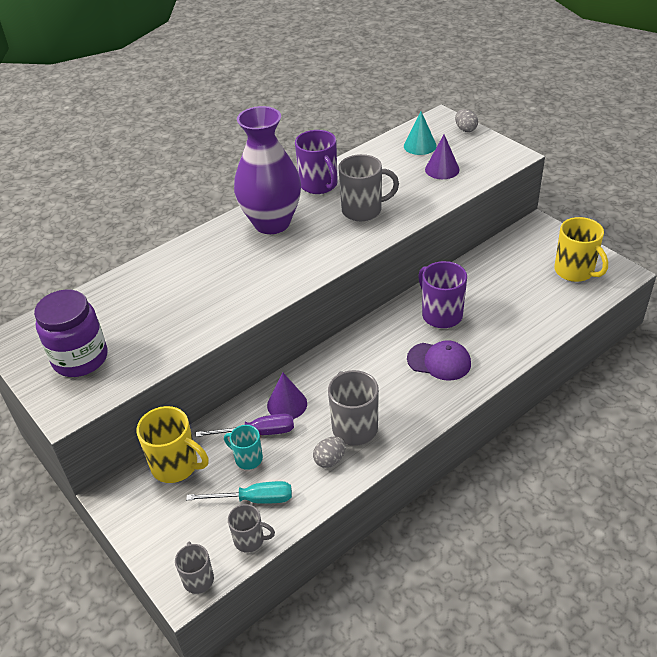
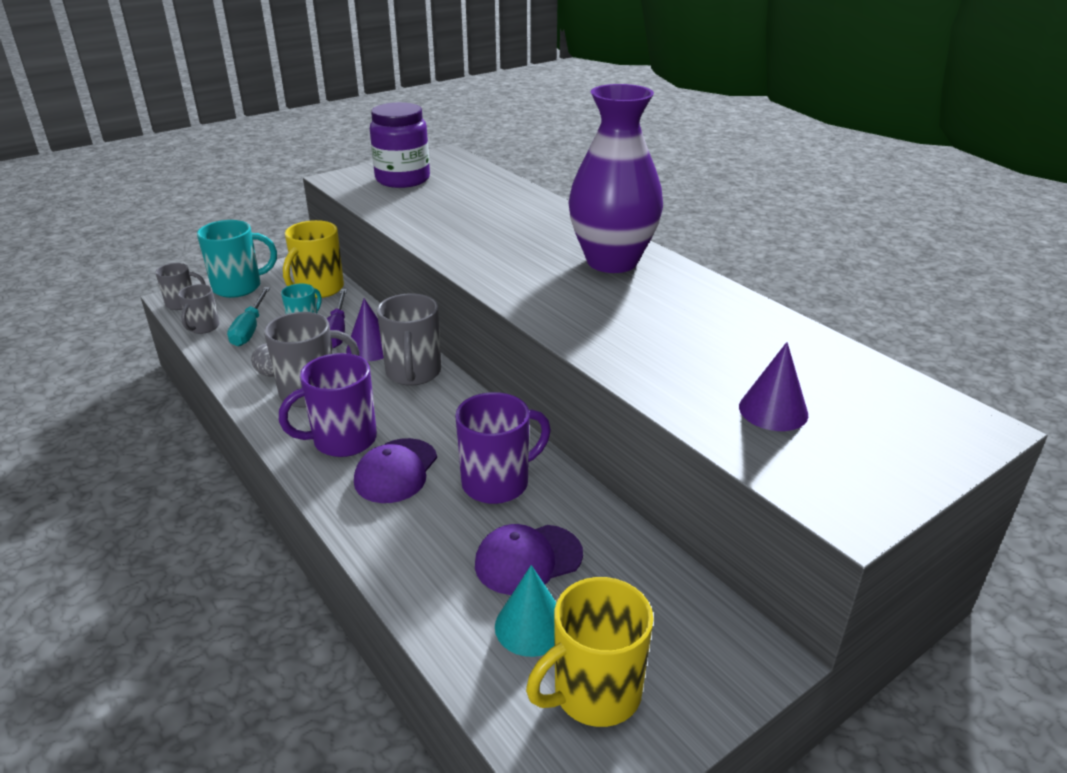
camera: 90 degrees right, 10 degrees down
purple mug [295,130,338,194] -> purple mug moved to [279,353,377,457]
grey mug [338,154,399,221] -> grey mug moved to [377,293,441,386]
turquoise cone [404,112,437,155] -> turquoise cone moved to [495,565,556,657]
grey egg [455,109,478,132] -> none
none -> turquoise mug [197,220,277,298]
none -> purple cap [475,524,583,595]

